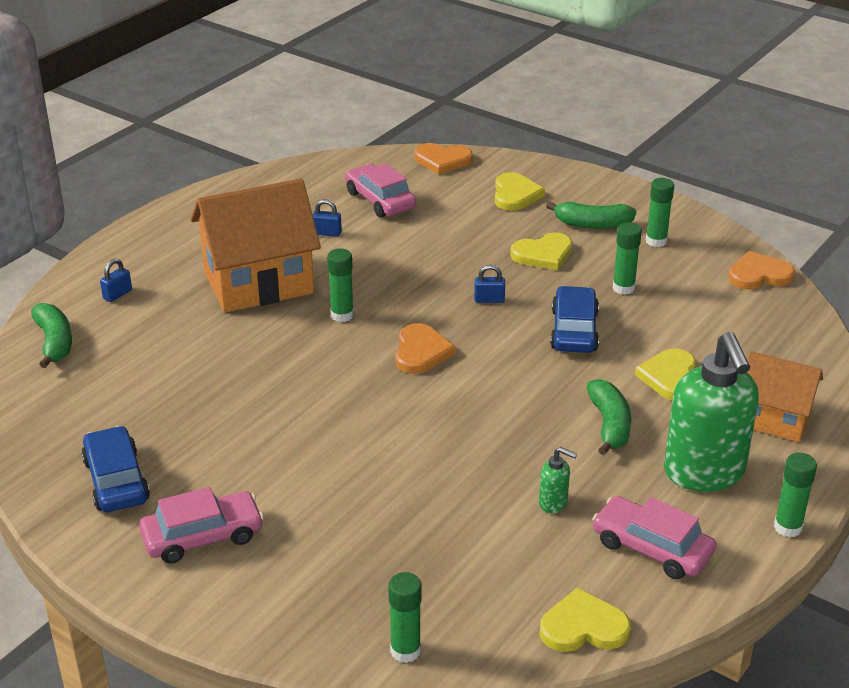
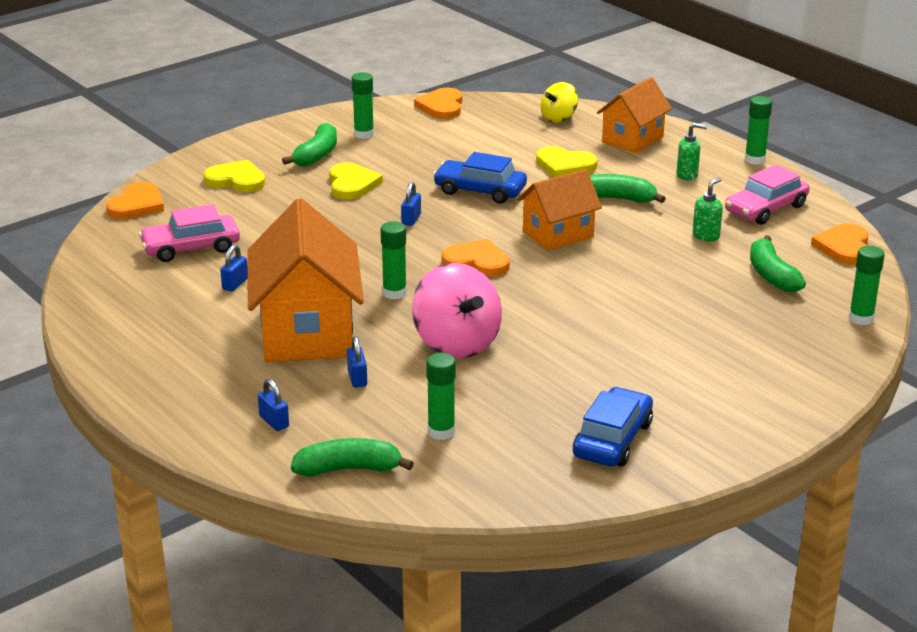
camera: 75 degrees left, 5 degrees down
blue car [81,426,150,512] -> blue car turned 120 degrees clockwise [573,387,653,467]
pink car [139,487,264,564] -> none
yellow heart [540,587,631,652] -> orange heart [811,223,869,265]
green glue stick [613,222,642,295] -> green glue stick moved to [426,353,456,440]
green soap dispenser [664,332,759,492] -> green soap dispenser [677,123,707,181], size x0.41
none -> blue padlock [347,336,367,387]
none -> pink spinning top [412,263,502,358]
none -> orange house [517,169,602,251]
none -> yellow spinning top [541,82,578,123]
none -> green banana [750,235,806,292]

